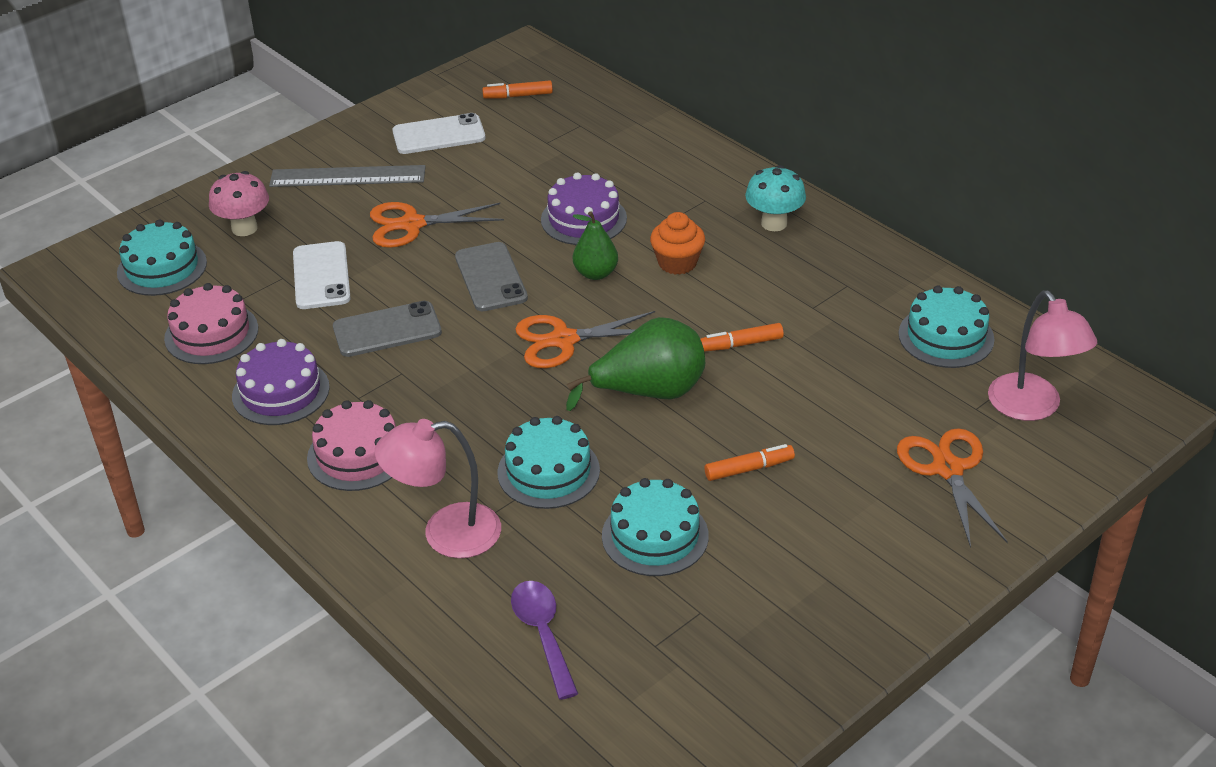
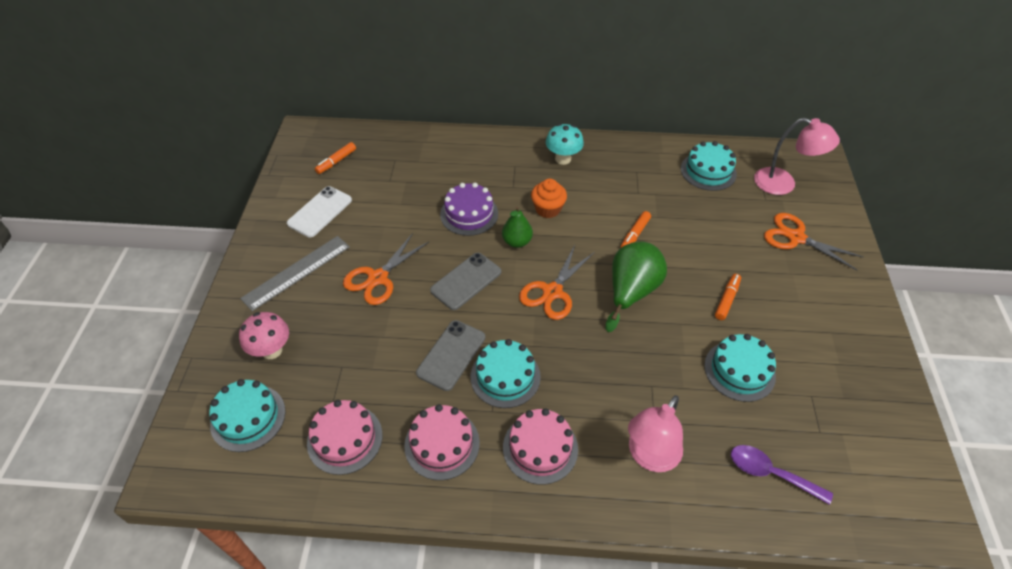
camera: 45 degrees left, 10 degrees up
purple cake [232,339,330,425] -> pink cake [404,404,480,480]
white phone [293,241,351,309] -> none
grey phone [455,242,528,311] -> grey phone turned 75 degrees counterclockwise [430,253,501,310]
turquoise cake [497,416,600,509] -> turquoise cake moved to [471,339,541,408]

